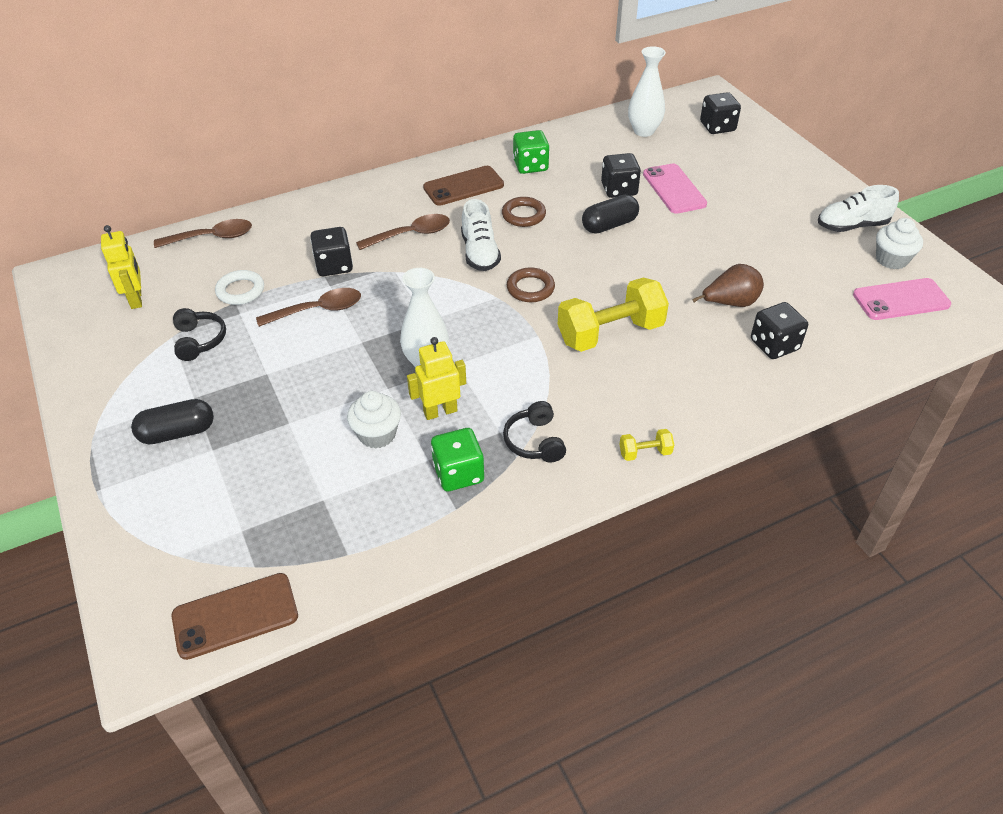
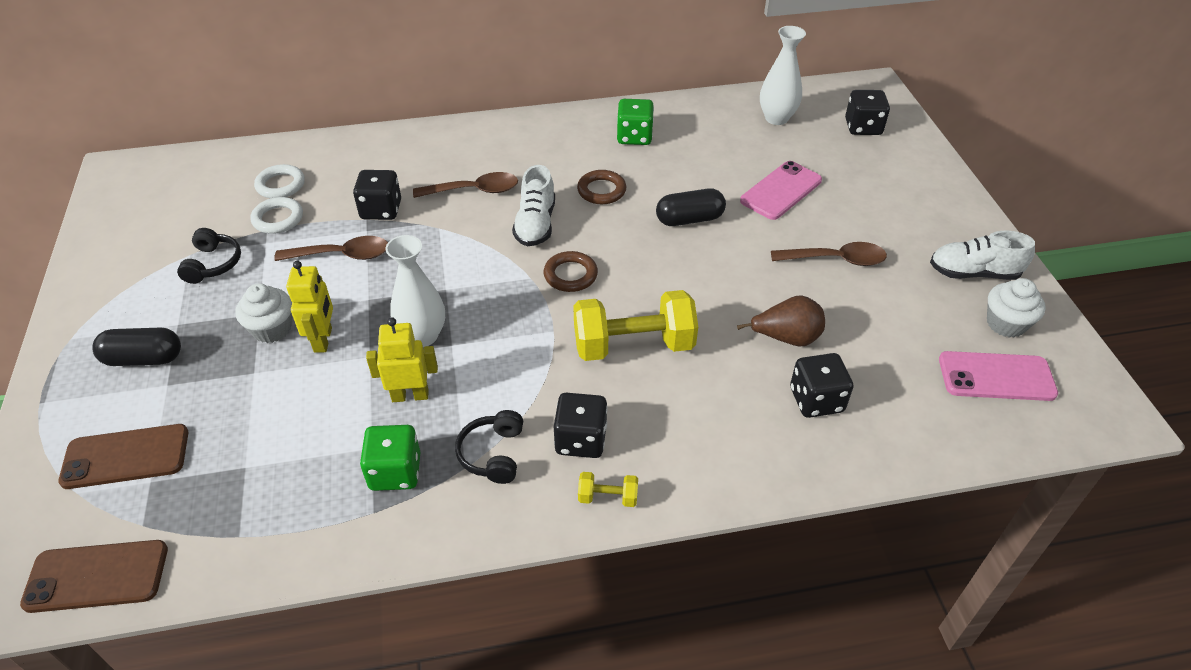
camera: 15 degrees right, 0 degrees up
yellow robot [101,225,142,309] -> yellow robot moved to [286,261,333,353]
brown spoon [154,219,252,248] -> brown spoon moved to [771,242,887,266]
white cupcake [347,391,401,449] -> white cupcake moved to [235,283,292,343]
brown phone [423,166,504,206] -> brown phone moved to [58,424,188,489]
black dice [601,153,641,198] -> black dice moved to [554,393,608,458]
pink phone [643,164,707,214] -> pink phone turned 45 degrees clockwise [740,161,822,220]
none -> white ring [254,164,305,198]

